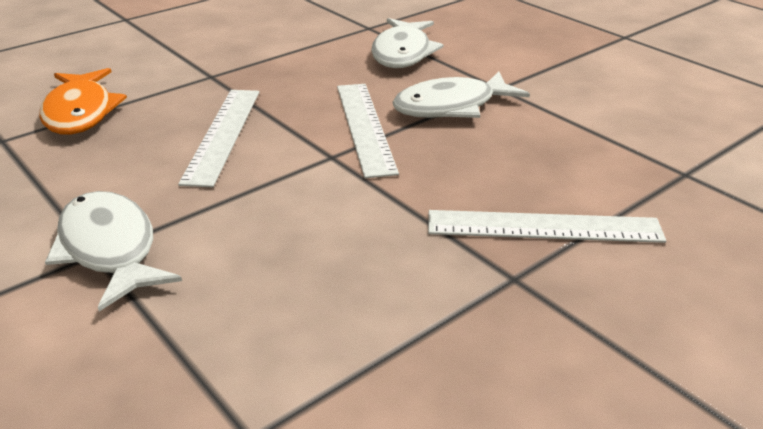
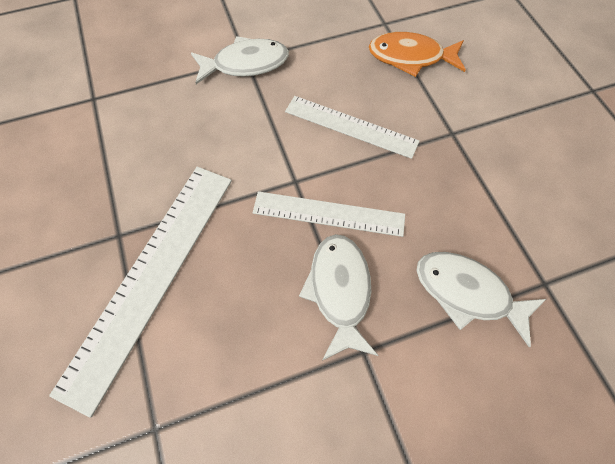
camera: 110 degrees right, 30 degrees up
white ruler [428,210,666,243] -> white ruler [49,167,232,418], size x1.63

